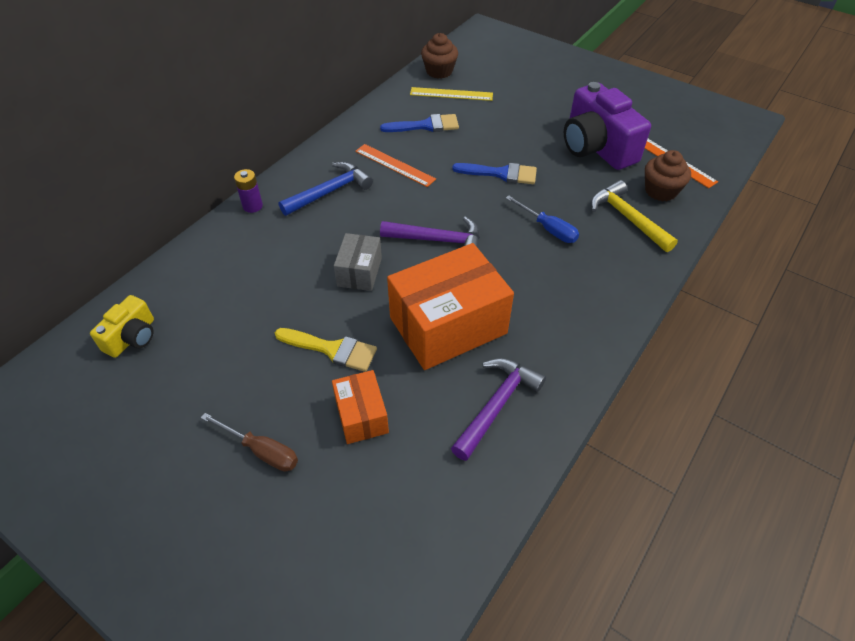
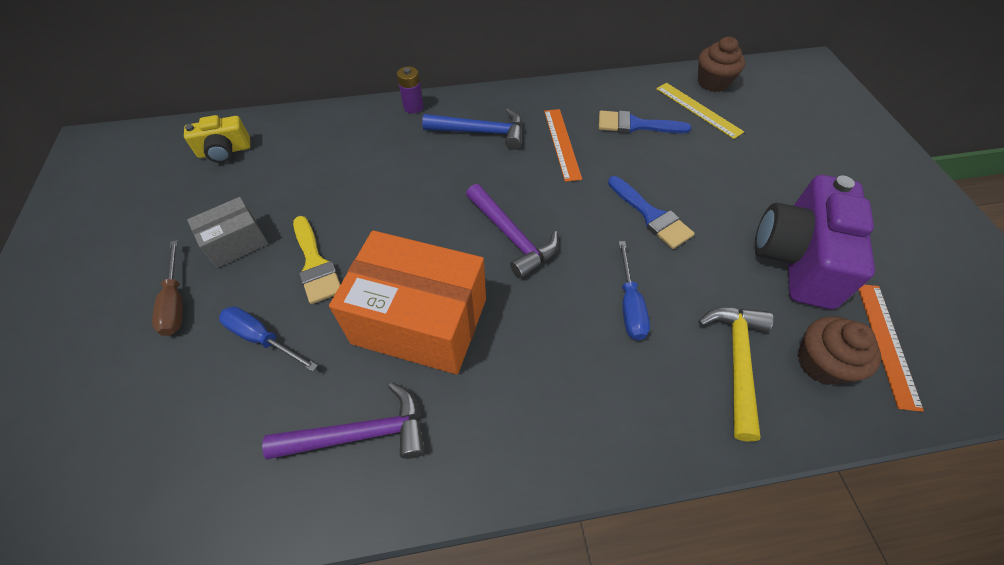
camera: 45 degrees right, 5 degrees up
orange box [332,370,389,444] -> blue screwdriver [219,306,318,372]
grey box [334,233,382,291] -> grey box moved to [187,197,268,268]
blue brush [380,114,459,132] -> blue brush turned 150 degrees clockwise [599,110,691,133]

